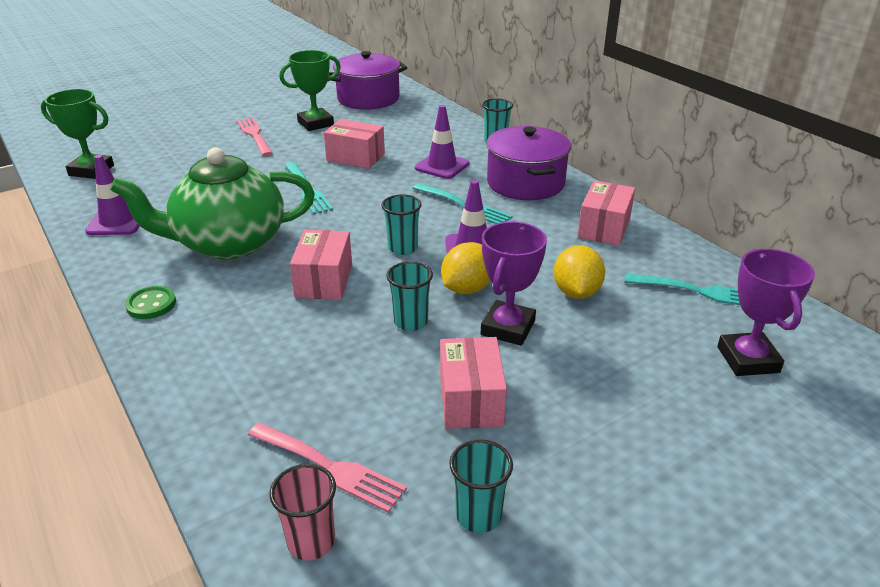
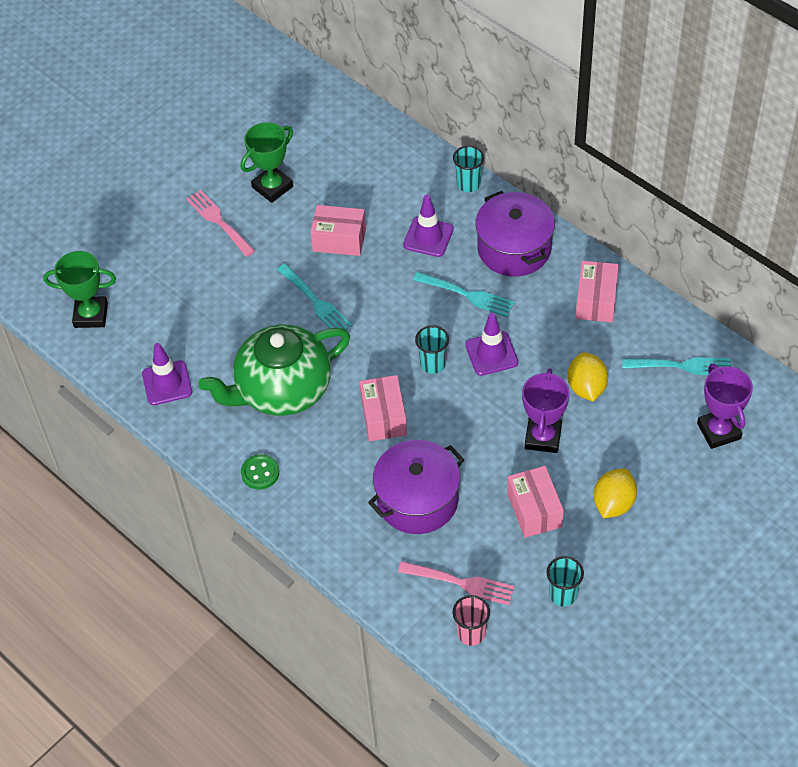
camera: 10 degrees left, 20 degrees up
purple pot [328,51,407,110] -> purple pot moved to [368,440,465,534]
turquoise cup [386,261,433,331] -> none
yellow lemon [441,242,490,294] -> yellow lemon moved to [594,469,637,518]

